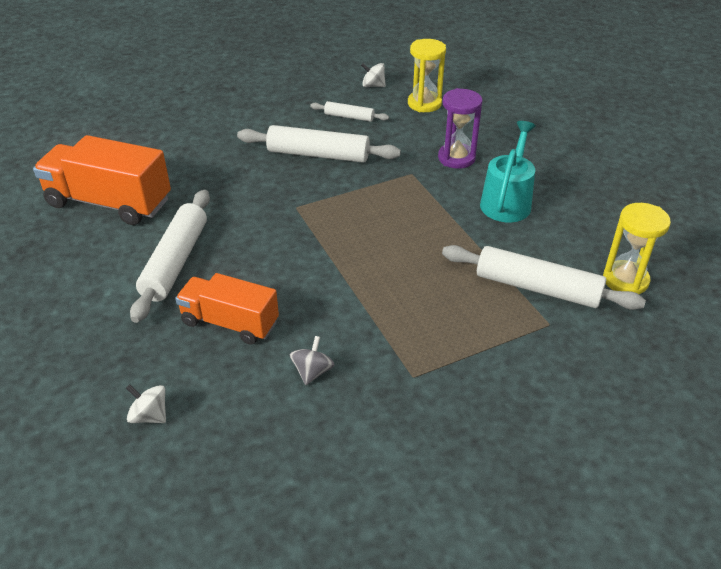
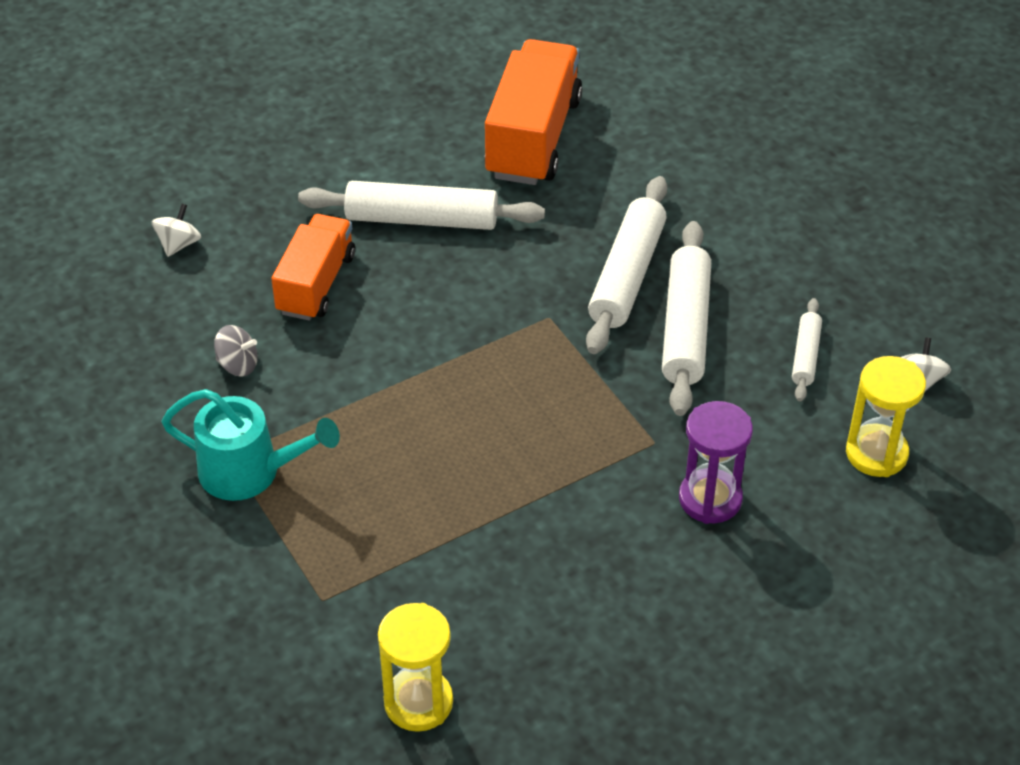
camera: 85 degrees right, 5 degrees up
white rolling pin [442,245,646,310] -> white rolling pin moved to [586,176,667,354]
turquoise watering can [480,121,536,222] -> turquoise watering can moved to [161,389,340,501]

